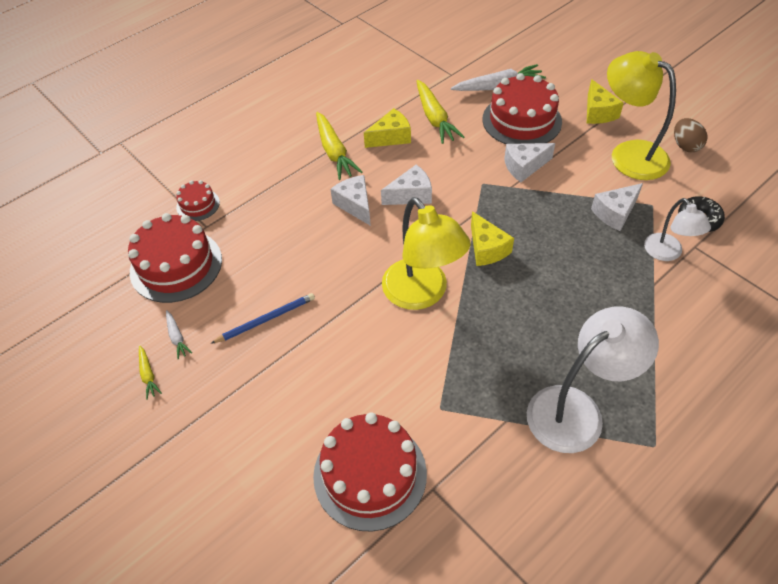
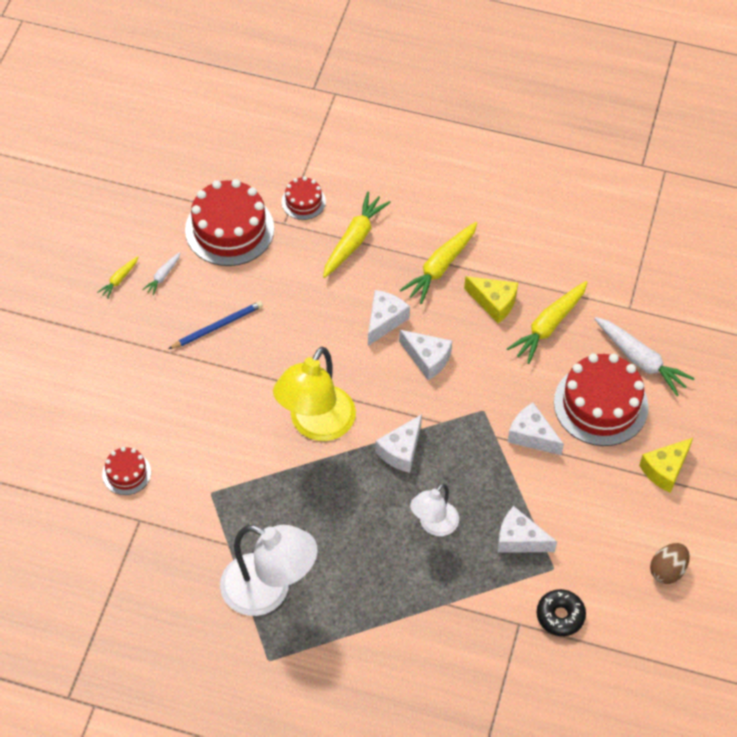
camera: 55 degrees right, 5 degrees up
blue pencil [211,293,315,344] -> blue pencil turned 60 degrees counterclockwise [169,301,263,349]
red cake [313,412,427,532] -> red cake [102,447,151,495], size x0.50
yellow cheese [471,211,514,266] -> white cheese [375,414,422,473]
yellow lamp [607,51,676,180] -> none
white lamp [644,198,711,261] -> white lamp moved to [410,484,459,536]
none -> yellow carrot [323,192,391,278]

